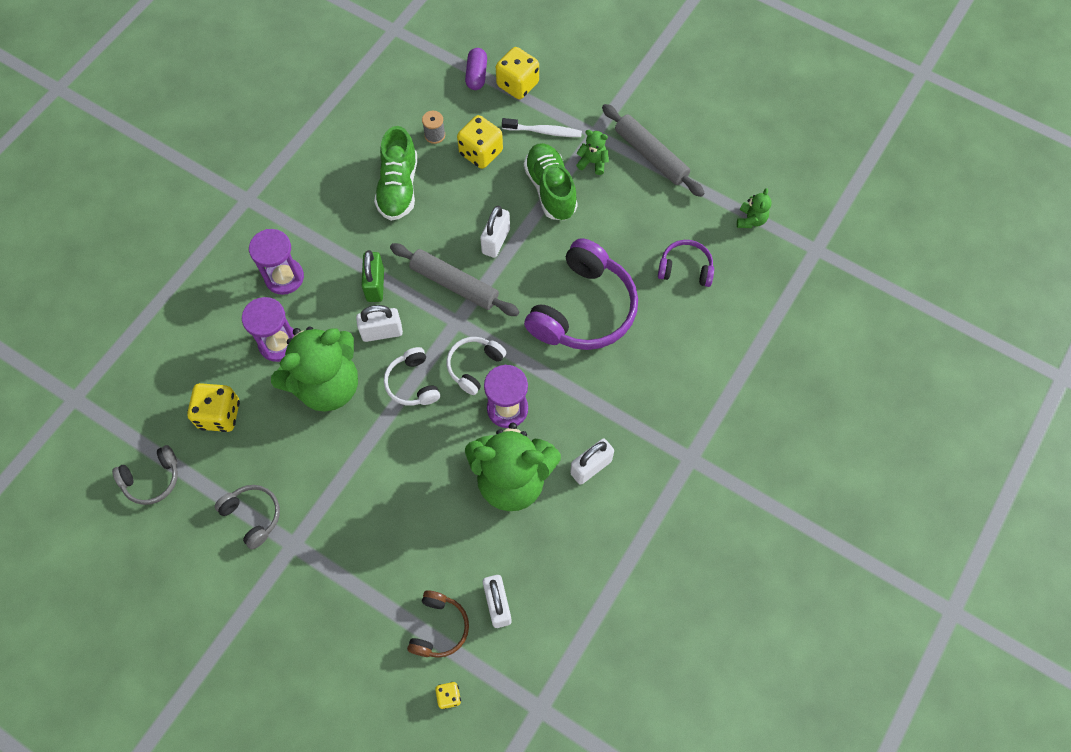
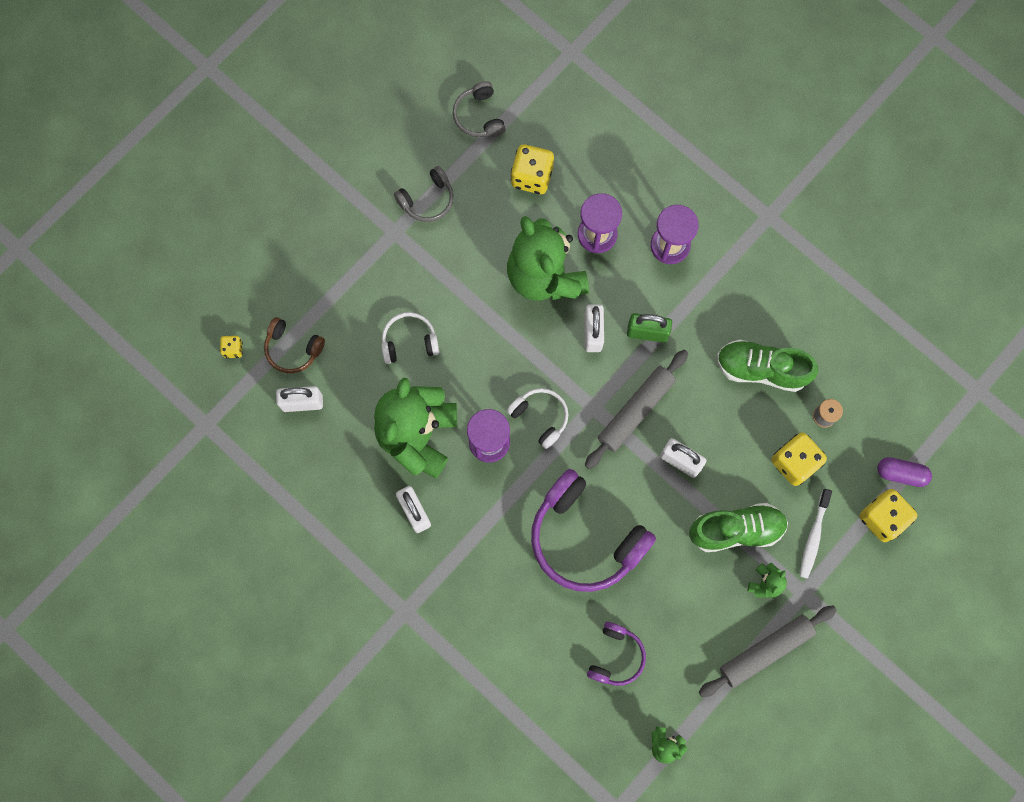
camera: 100 degrees right, 10 degrees up
white headphones [384,347,440,406] -> white headphones moved to [381,312,439,364]

